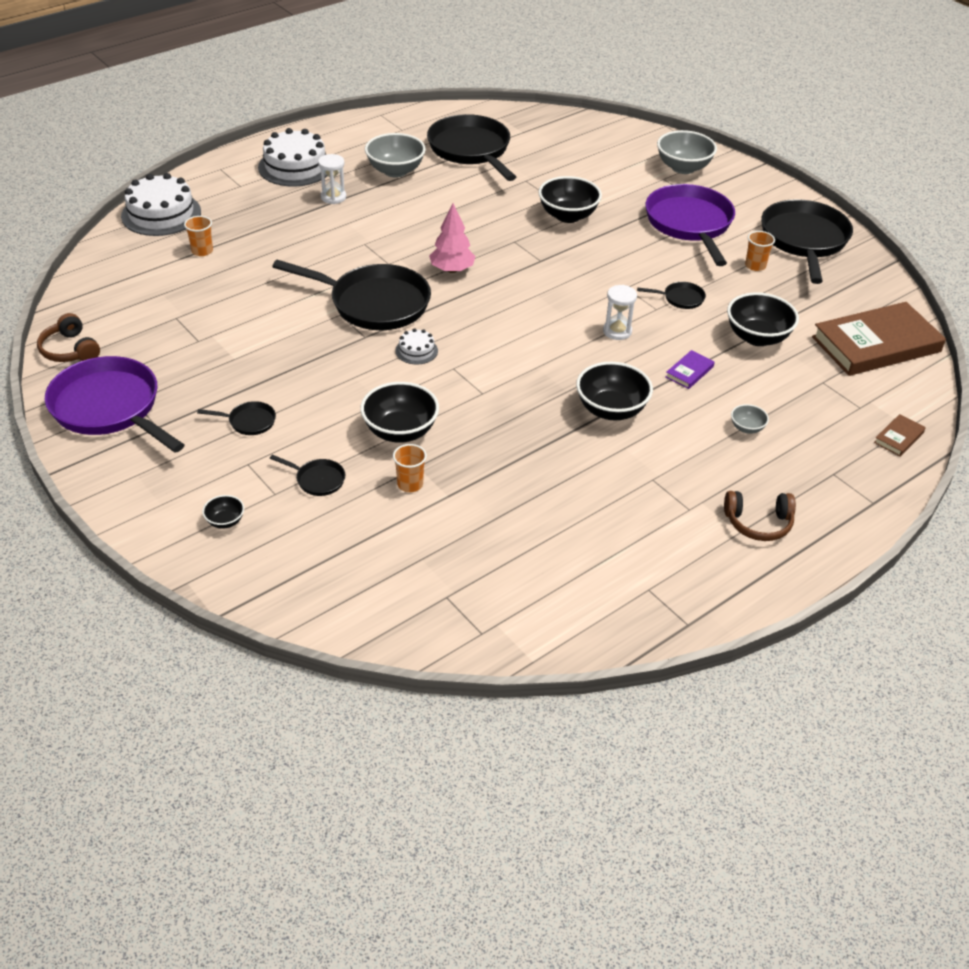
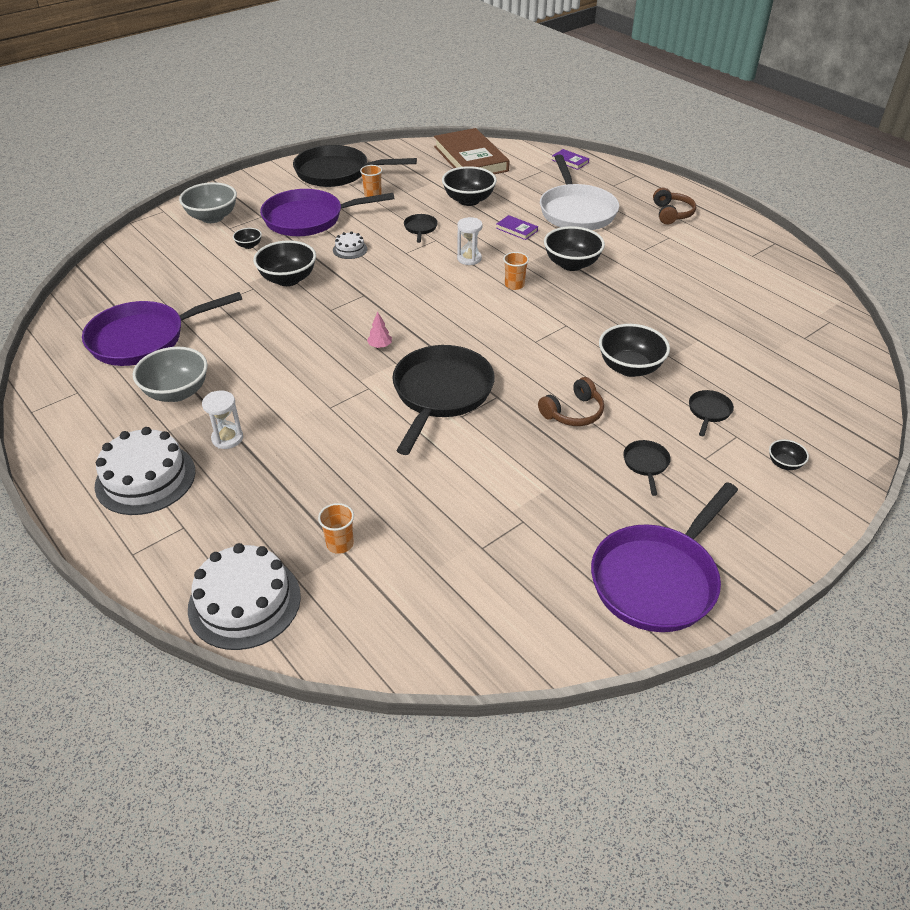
camera: 90 degrees left, 0 degrees up
brown headphones [37,313,100,362] -> brown headphones moved to [538,377,604,426]
orange cup [393,444,427,492] -> orange cup moved to [503,252,529,290]
white cake [395,328,438,365] -> white cake moved to [333,231,367,259]
black pan [427,114,516,181] -> purple pan [82,292,242,366]
pink tree [429,203,476,273] -> pink tree [367,312,392,348], size x0.54
grey bowl [731,404,769,434] -> white pan [540,155,619,230]
brown book [874,414,926,456] -> purple book [552,149,589,170]
none -> black bowl [233,228,262,249]

